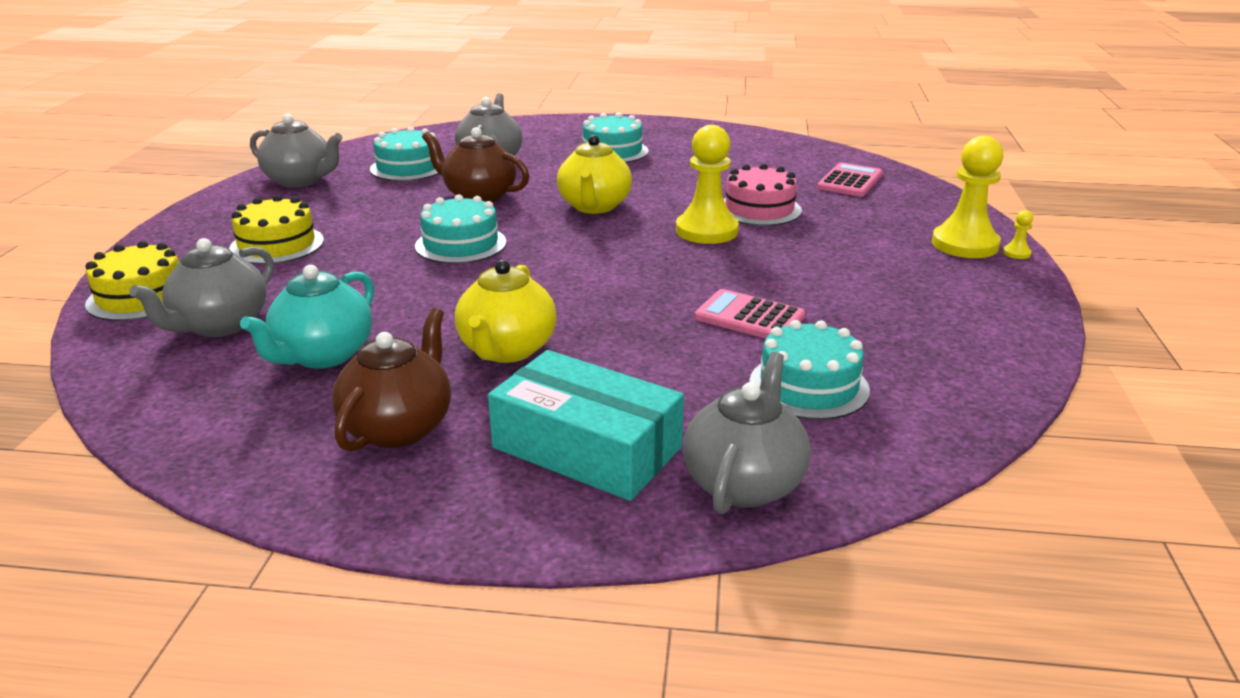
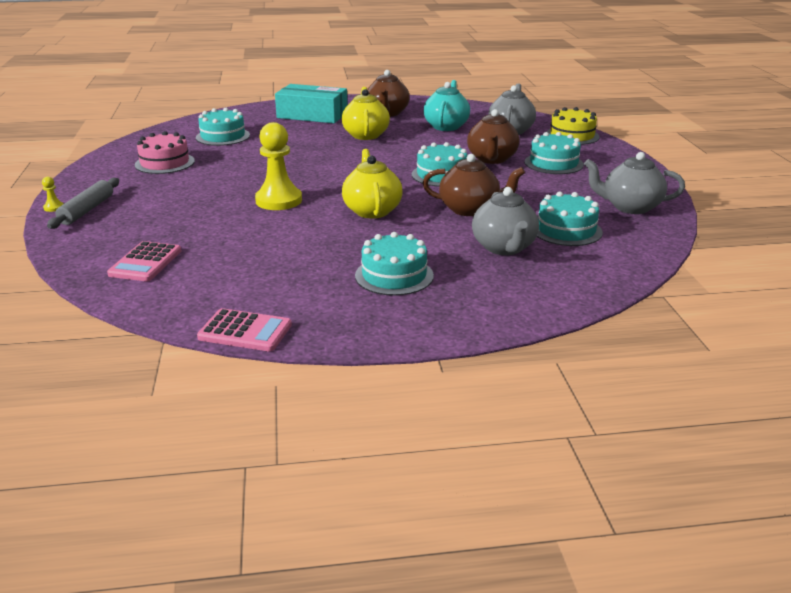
camera: 165 degrees right, 0 degrees up
yellow cake [229,195,324,264] -> turquoise cake [525,132,584,174]
grey teapot [683,352,811,514] -> none
pink calculator [694,289,805,339] -> pink calculator moved to [197,308,292,352]
pink cake [724,164,802,226] -> pink cake moved to [135,131,195,174]
yellow pawn [932,136,1004,258] -> grey rolling pin [47,178,119,229]
none -> brown teapot [467,109,520,164]

